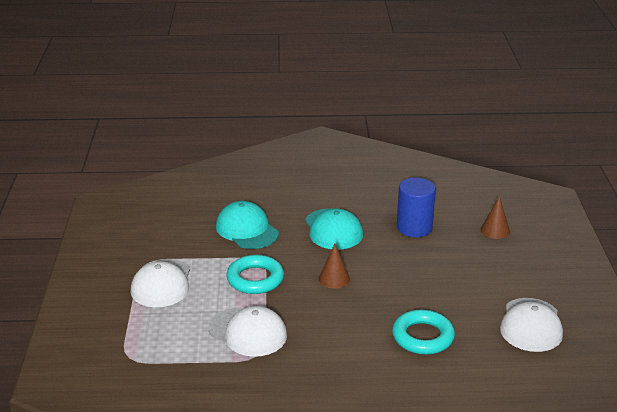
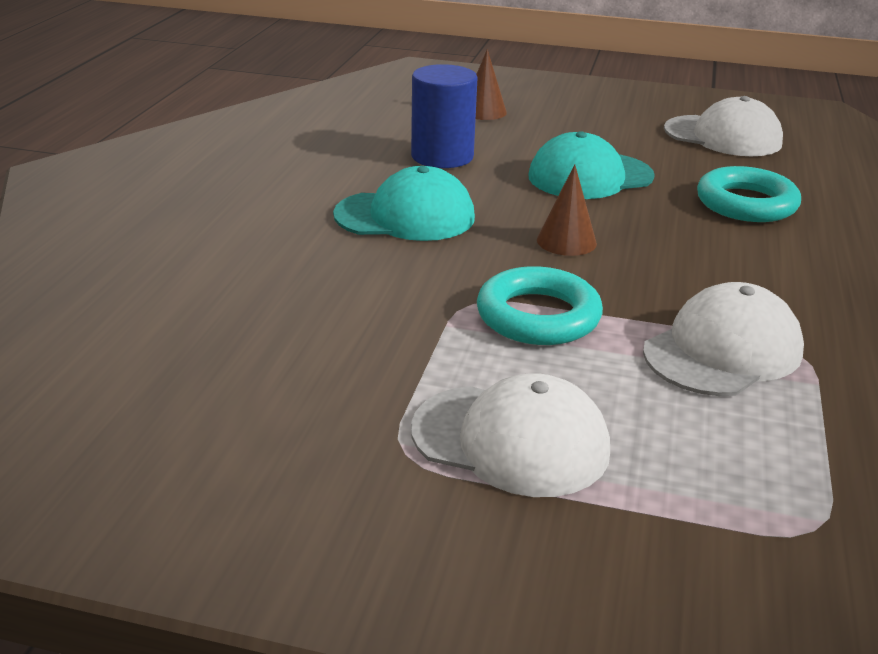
camera: 75 degrees left, 0 degrees up
turquoise cap [216,201,279,249] -> turquoise cap moved to [528,131,655,199]

